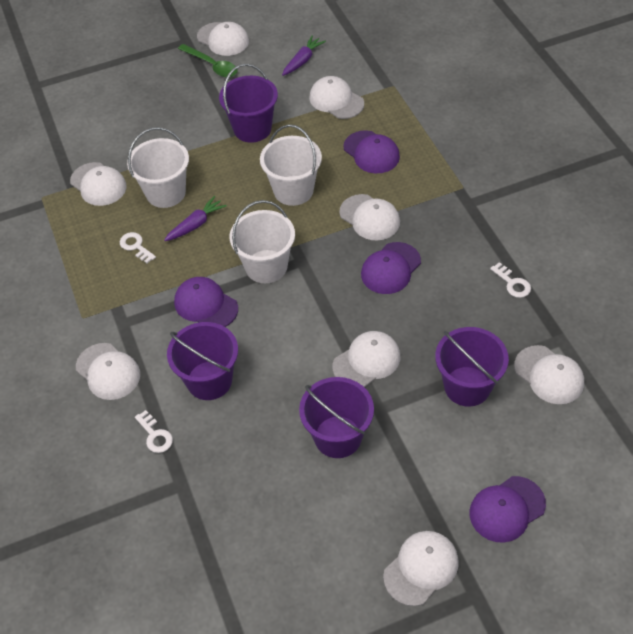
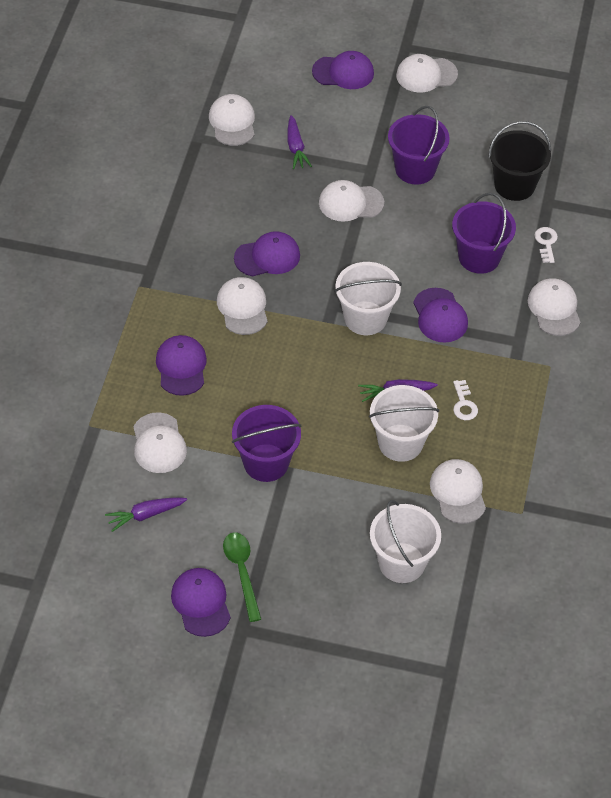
camera: 150 degrees left, 0 degrees up
white cap [197,22,249,56] -> purple cap [171,568,231,637]
white bucket [260,124,322,206] -> white bucket moved to [370,500,441,583]
purple bucket [435,327,509,407] -> purple carrot [287,115,312,169]
white key [490,262,531,298] -> none
none -> black bucket [488,121,551,201]

